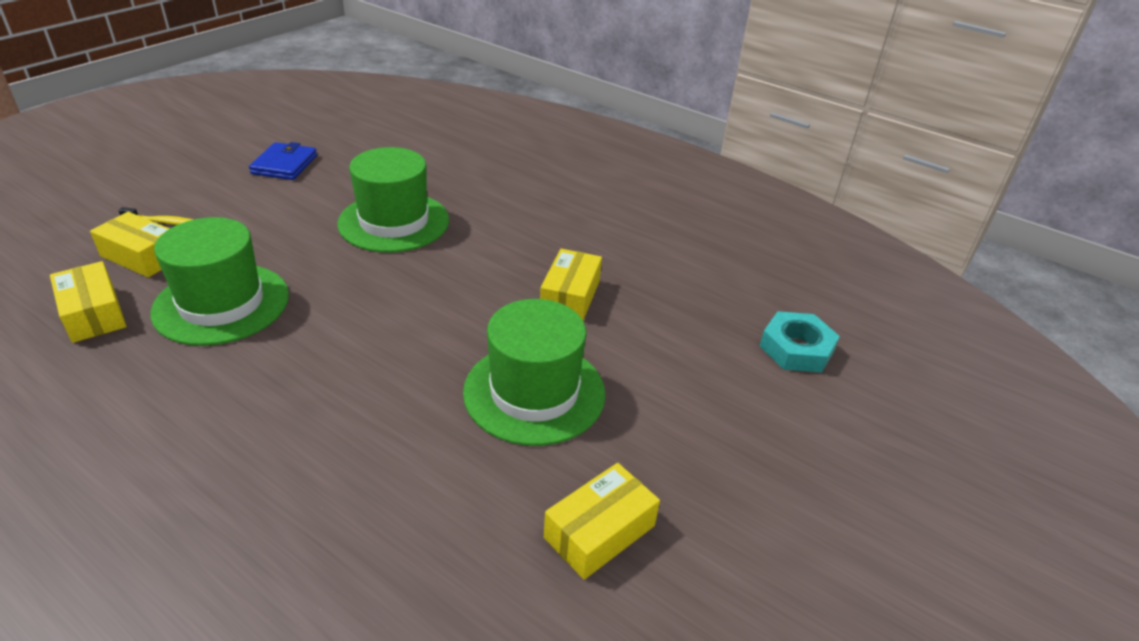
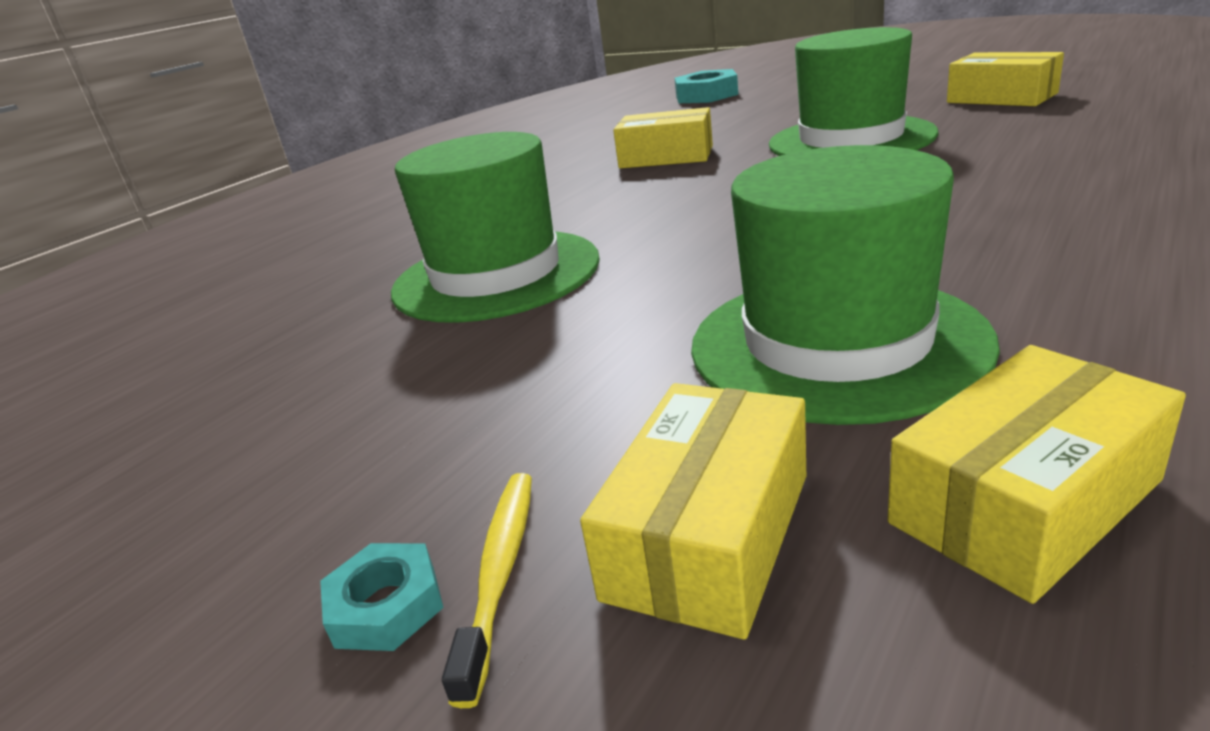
camera: 85 degrees left, 10 degrees down
blue wallet [249,142,317,180] -> none
none -> turquoise nut [320,543,444,651]

